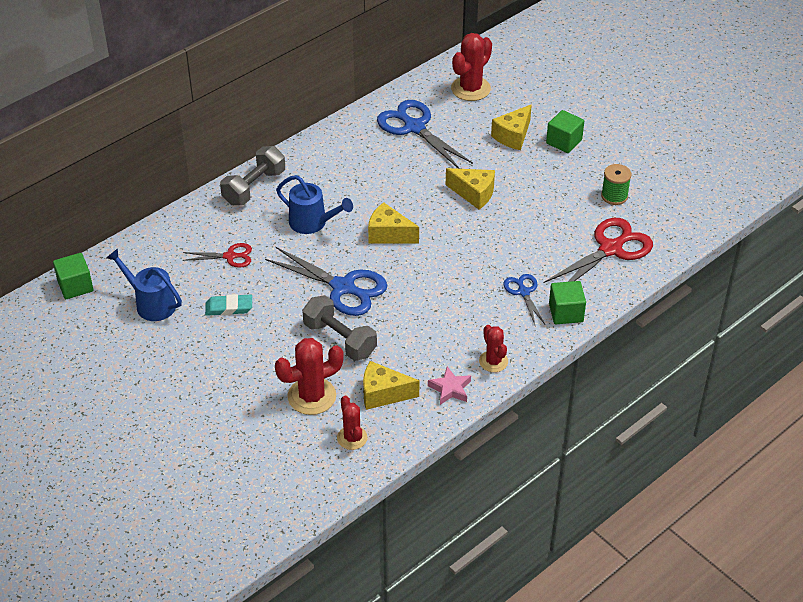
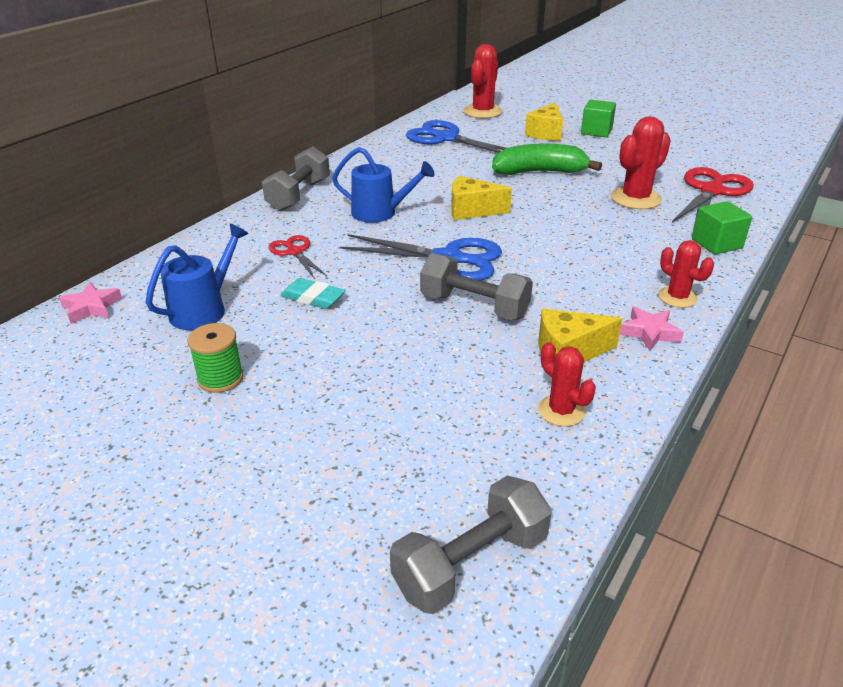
camera: 15 degrees left, 10 degrees down
green cube [53,253,93,299] -> pink star [59,283,122,324]
blue watering can [107,248,182,321] -> blue watering can turned 105 degrees clockwise [146,224,249,330]
red scissors [182,243,252,268] -> red scissors turned 105 degrees counterclockwise [269,235,327,278]
turquoise eraser [205,294,252,316] -> turquoise eraser turned 45 degrees clockwise [280,278,346,309]
red cactus [275,338,344,415] -> red cactus moved to [611,116,671,209]
yellow cheese [446,168,495,210] -> green banana [492,144,602,175]
blue scissors [503,274,545,324] -> none
green spool [601,164,632,205] -> green spool moved to [188,323,244,393]
none -> grey dumbbell [390,476,552,614]

